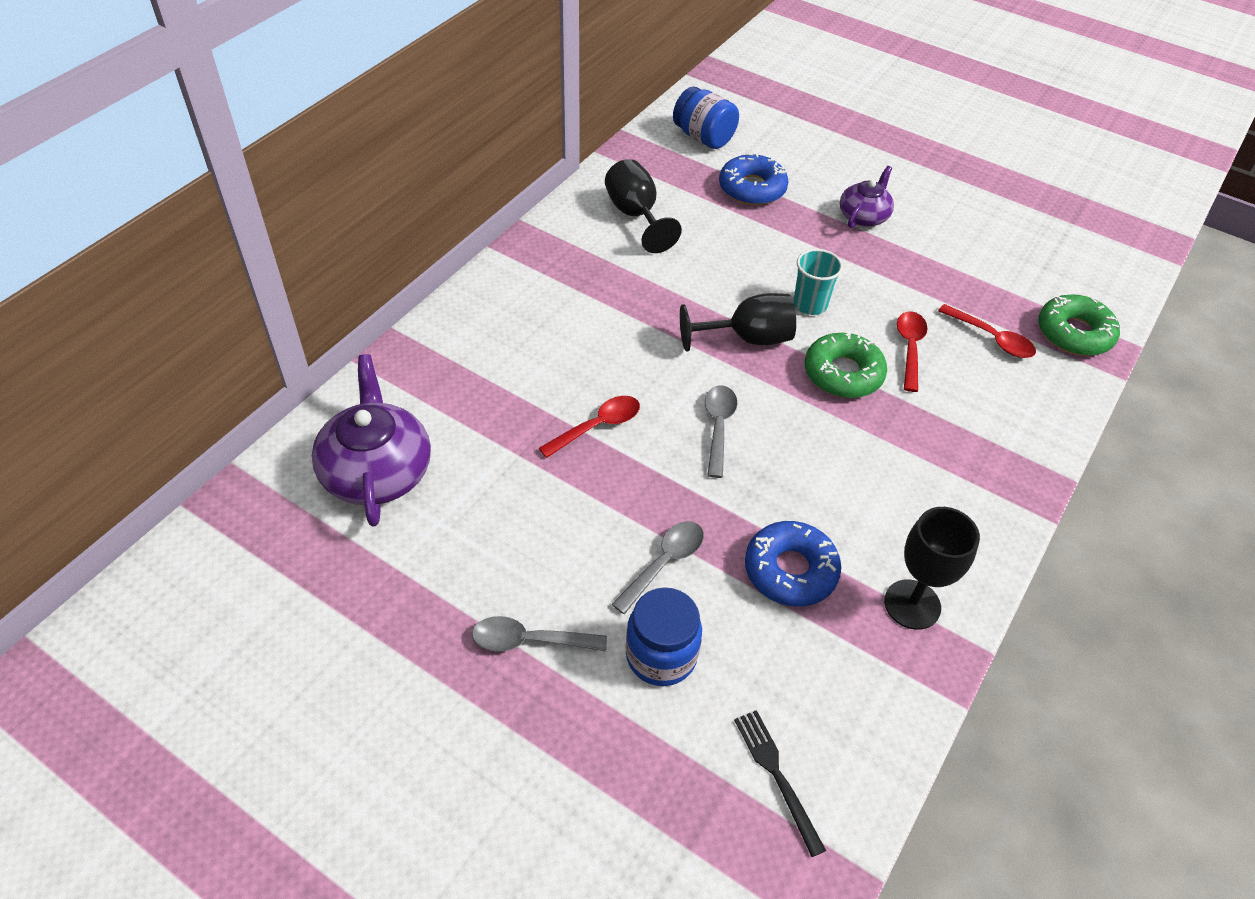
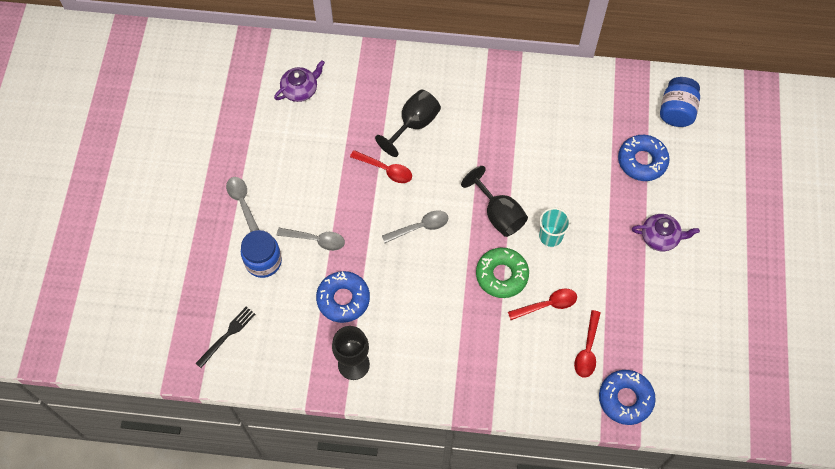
camera: 65 degrees right, 15 degrees up
purple teapot [312,354,431,527] -> purple teapot [274,60,325,102], size x0.60
black goblet [605,159,682,253] -> black goblet moved to [375,89,441,157]
green donut [1038,294,1120,356] -> blue donut [599,370,656,425]

